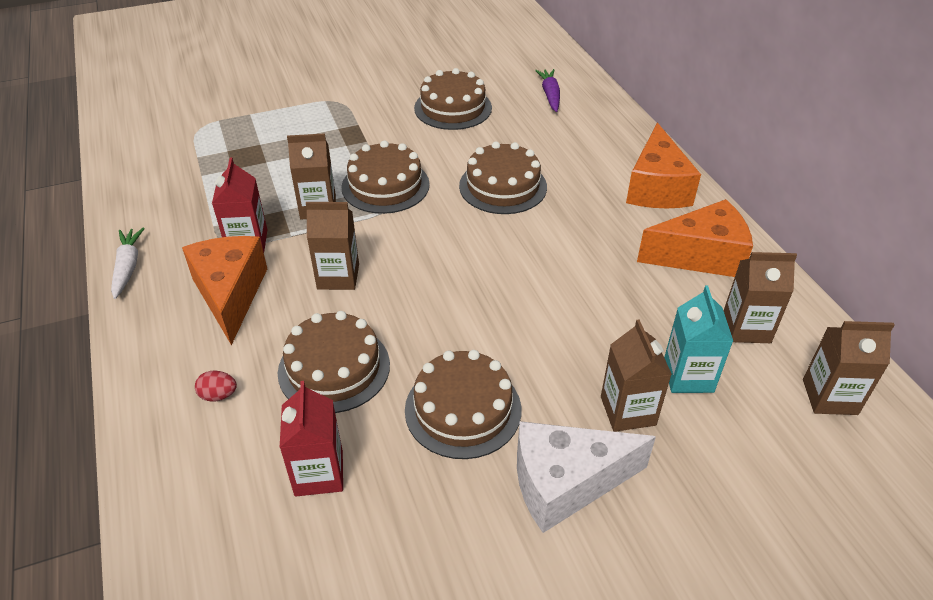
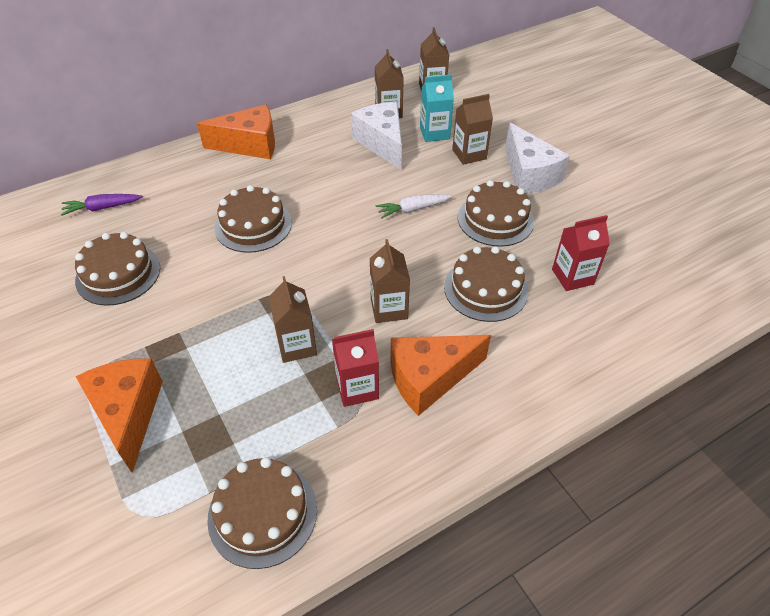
camera: 100 degrees left, 5 degrees up
white carrot [111,228,145,299] -> white carrot moved to [376,194,452,218]
red egg [195,370,237,402] -> none
brown cake [342,140,430,214] -> brown cake moved to [207,457,317,569]
orange cheese [637,199,753,277] -> orange cheese moved to [75,358,163,473]
none -> white cheese [351,102,402,170]

